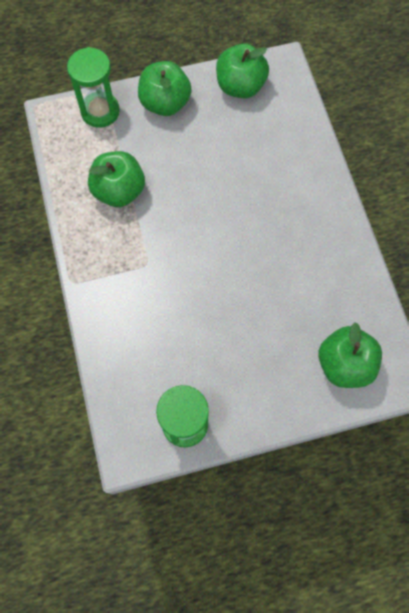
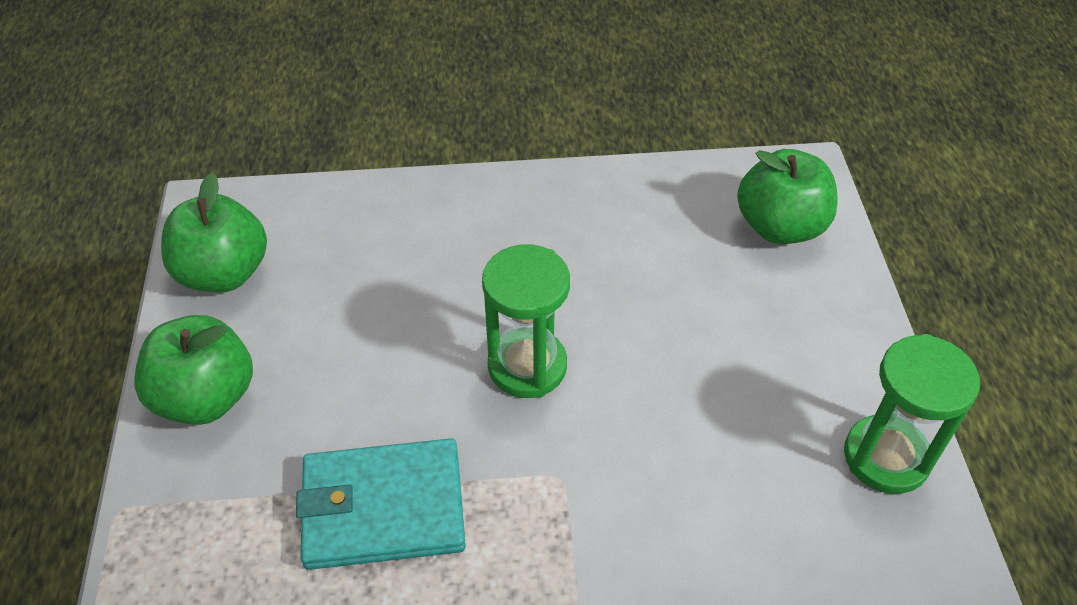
camera: 80 degrees left, 20 degrees down
green hourglass [67,47,120,128] -> green hourglass moved to [482,244,570,398]
green apple [88,151,145,207] -> turquoise wallet [296,438,466,570]

